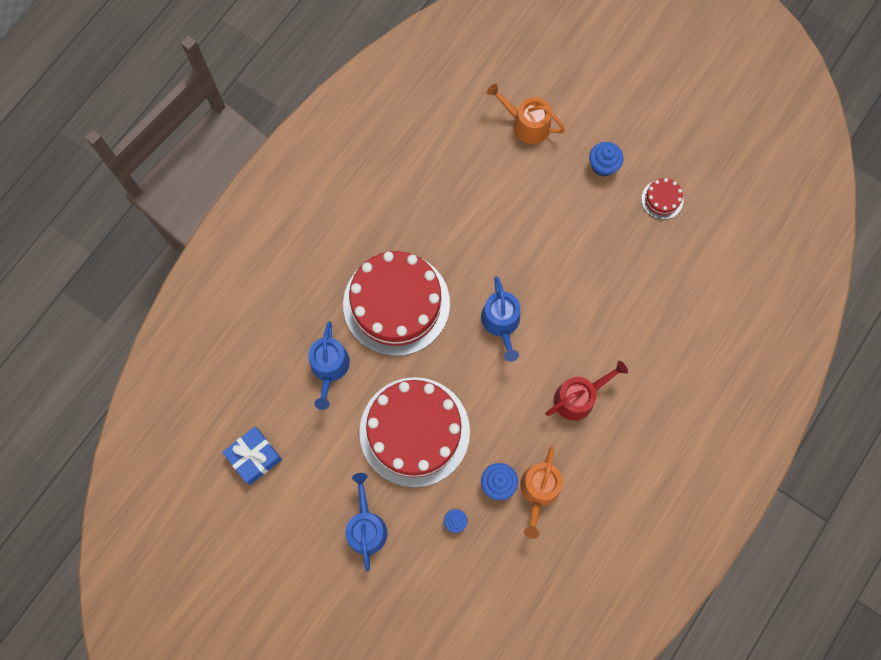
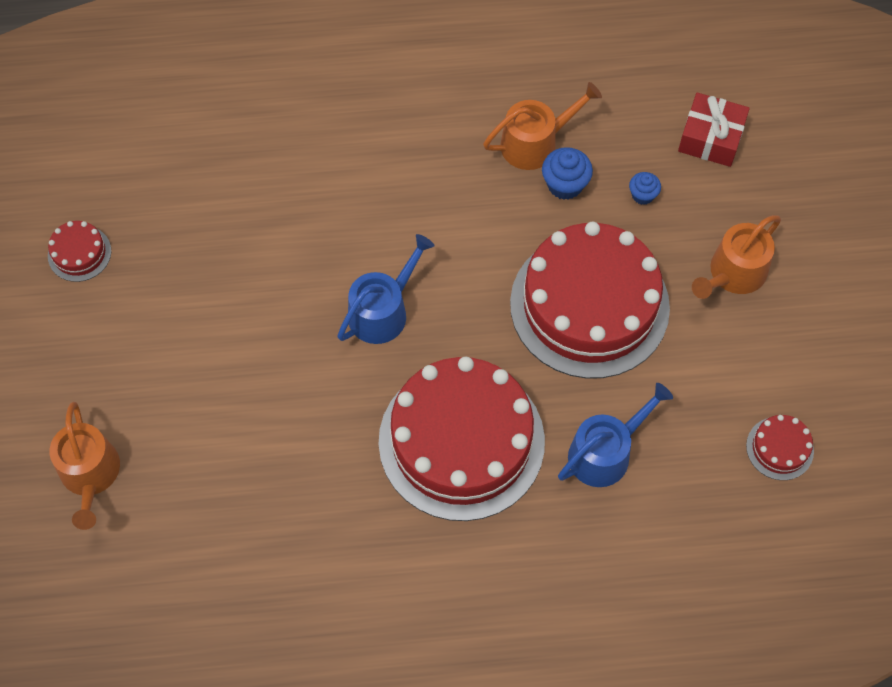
camera: 130 degrees left, 10 degrees down
blue gift [222,427,282,485] -> red cake [746,415,814,480]
blue watering can [345,473,387,572] -> orange watering can [692,215,781,299]
red watering can [545,361,628,421] -> none
blue cupcake [589,142,623,176] -> none
none -> red gift [678,93,750,167]

